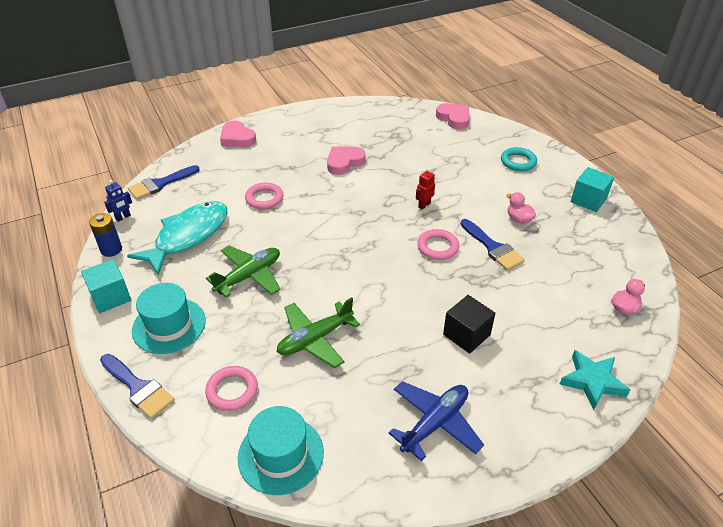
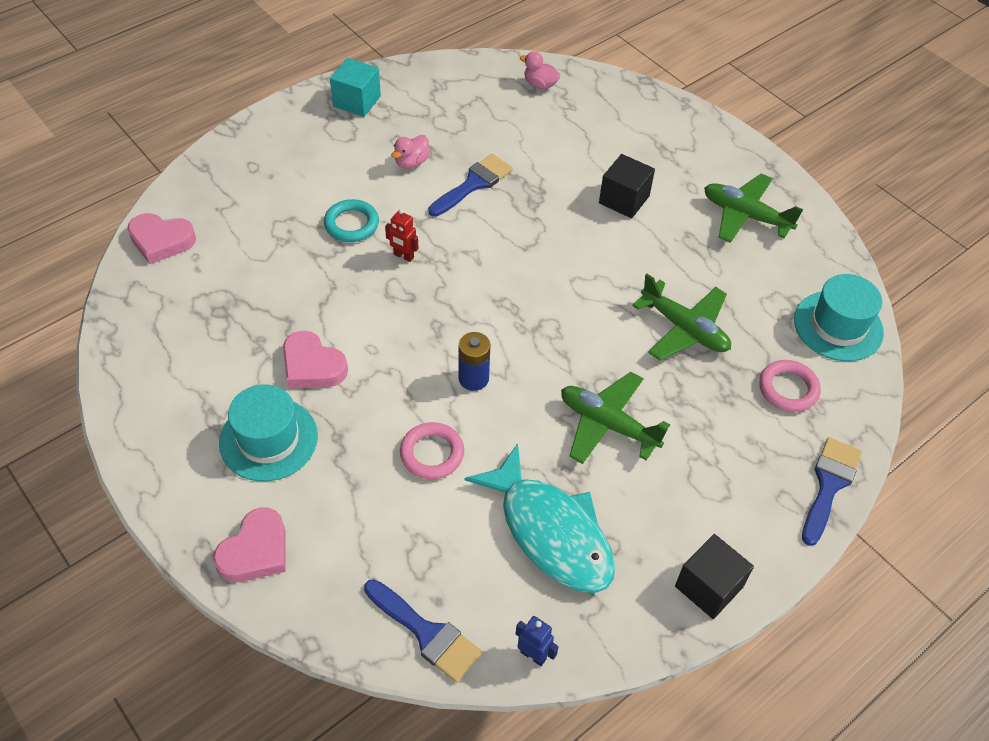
camera: 105 degrees left, 10 degrees up
turquoise cube [81,259,131,313] -> black cube [675,534,754,619]
blue battery [89,213,122,257] -> blue battery moved to [459,332,491,391]
turquoise fish [127,201,228,276] -> turquoise fish turned 150 degrees counterclockwise [465,443,615,593]
turquoise hat [132,283,206,354] -> turquoise hat moved to [219,384,318,481]
blue plane [388,381,484,461] -> green plane [704,173,803,243]
pink ring [417,229,459,260] -> none
pink heart [436,103,470,129] -> pink heart turned 120 degrees counterclockwise [127,213,196,264]
turquoise ring [501,147,537,171] -> turquoise ring moved to [324,199,379,242]
turquoise star [560,350,630,410] -> none

